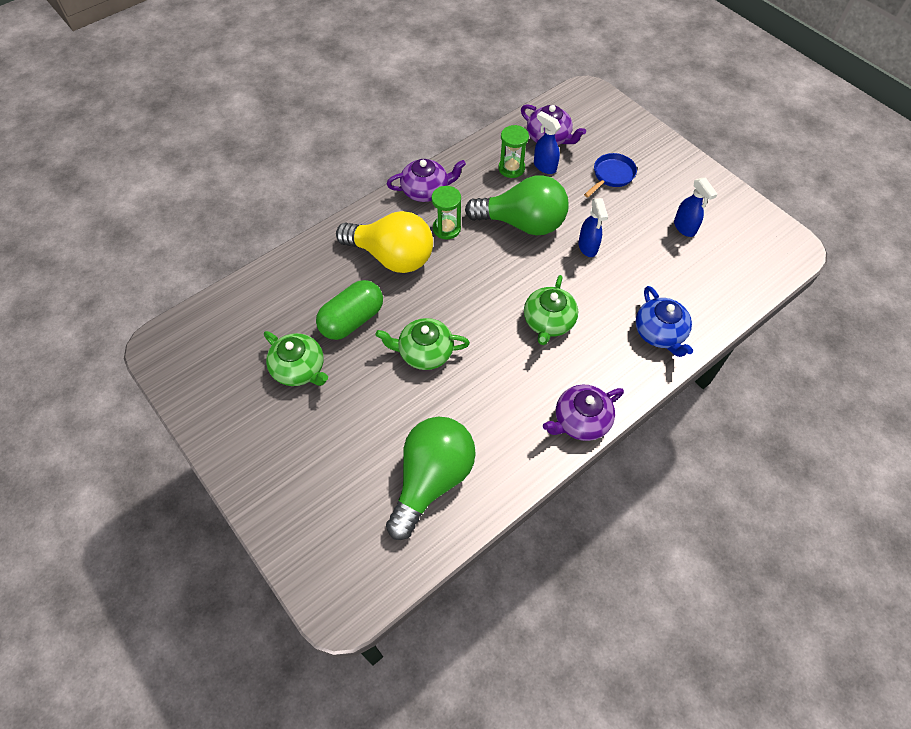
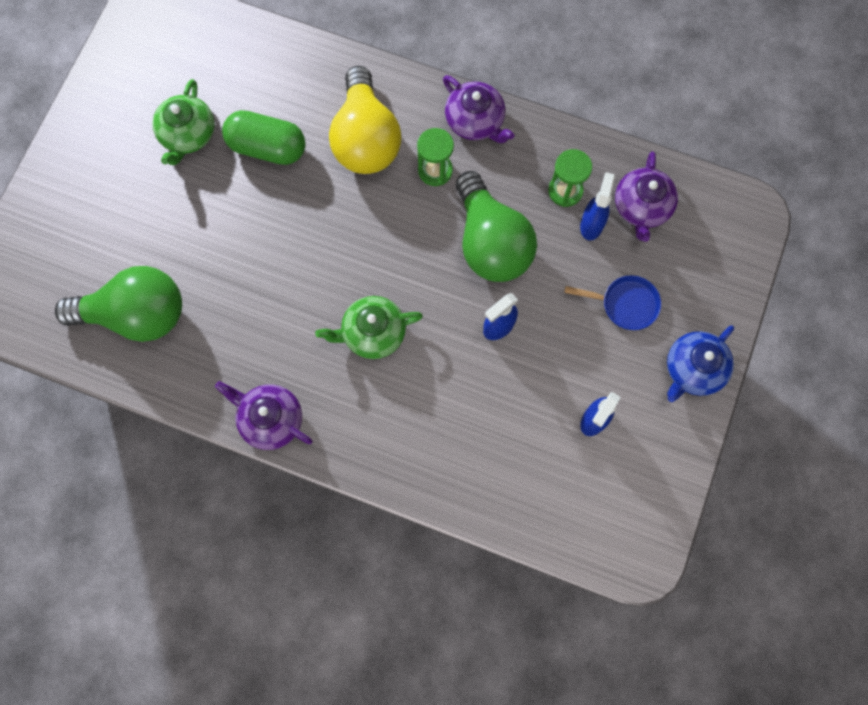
camera: 60 degrees right, 15 degrees up
green teapot [375,318,470,370] -> none
blue teapot [635,286,693,357] -> blue teapot moved to [667,325,734,402]

